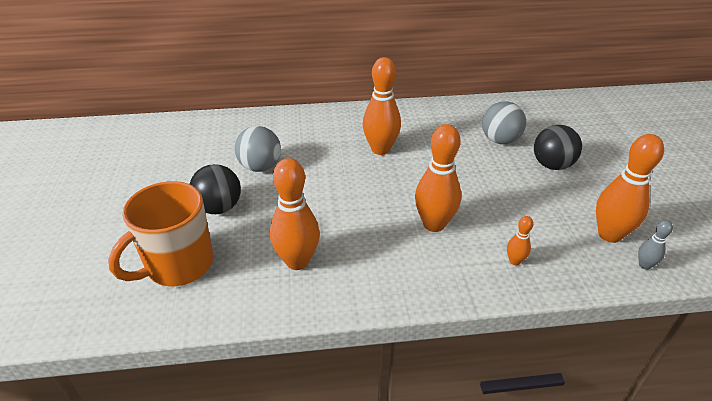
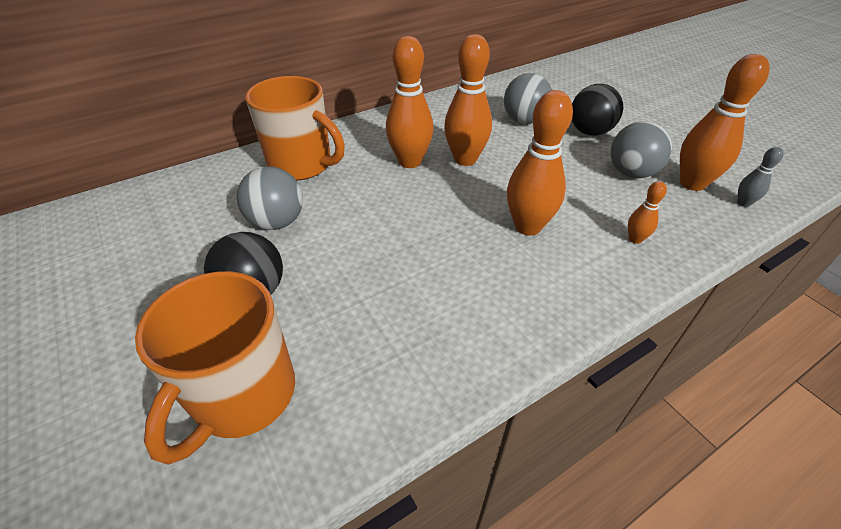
camera: 25 degrees left, 5 degrees up
orange bowling pin [270,158,320,270] -> orange bowling pin moved to [444,34,492,166]
none -> orange mug [246,76,345,180]
none -> grey ball [611,121,672,178]

